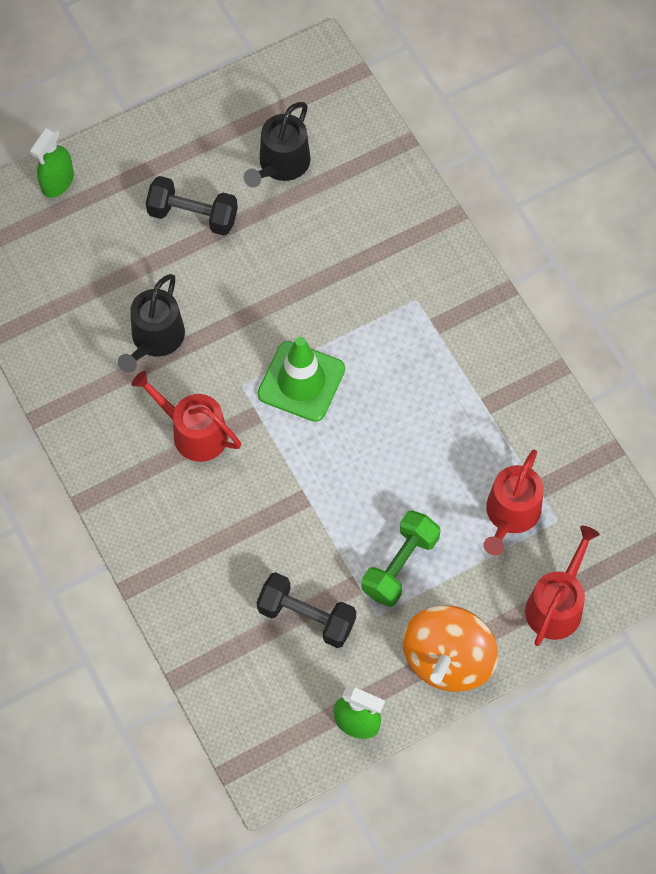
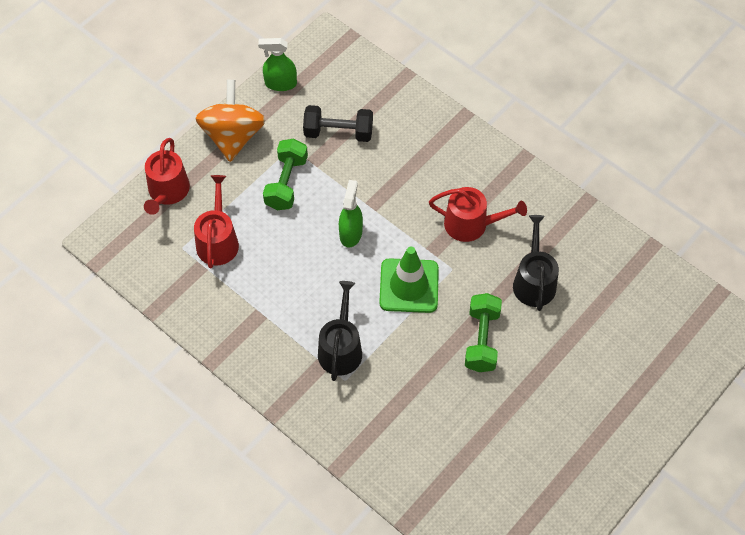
camera: 160 degrees right, 5 degrees down
green spray bottle [30,127,74,198] -> green spray bottle moved to [339,180,363,247]
black dumbbell [146,176,238,235] -> none
black watering can [244,102,311,187] -> black watering can moved to [318,281,362,381]
none -> green dumbbell [465,293,502,372]

